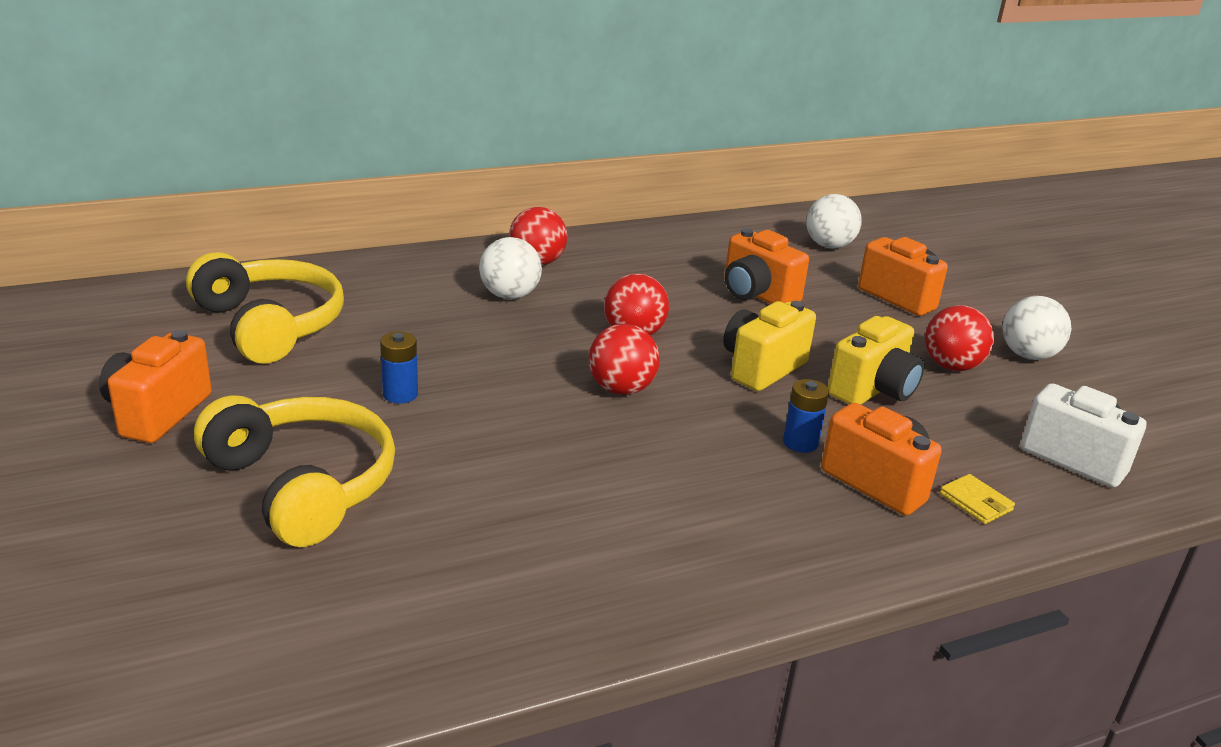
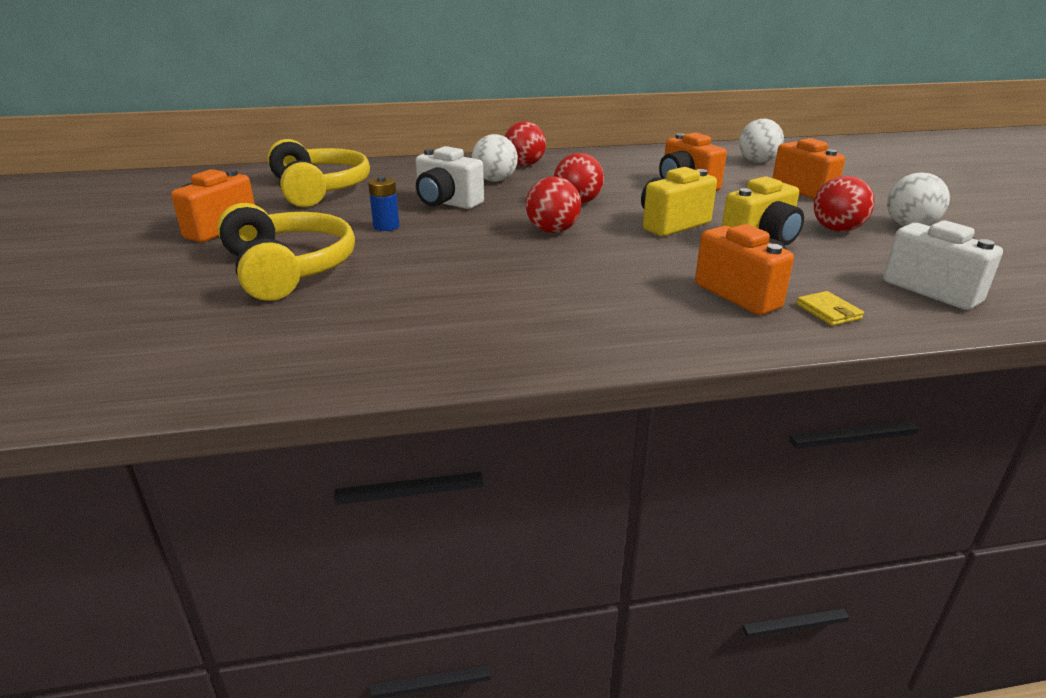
camera: 15 degrees right, 0 degrees up
blue battery [783,379,829,453] -> none
none -> white camera [415,146,484,209]

